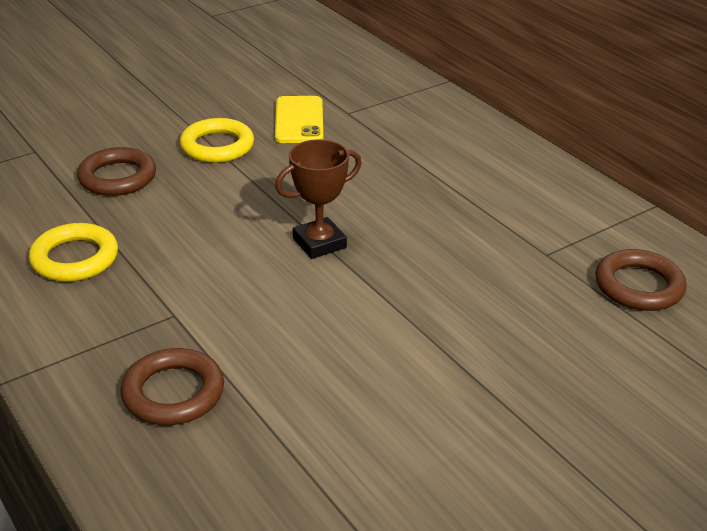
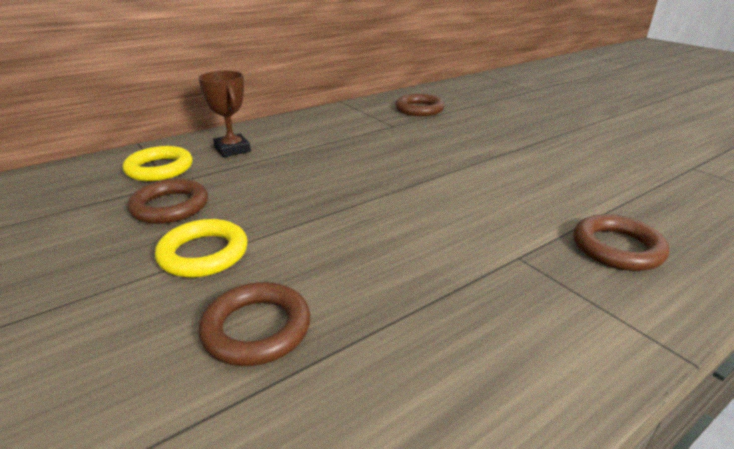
camera: 90 degrees left, 5 degrees down
yellow ring [29,223,118,282] -> yellow ring moved to [123,146,193,181]
yellow phone [275,96,323,143] -> brown ring [127,179,208,224]
brown trophy [275,139,362,259] -> brown trophy moved to [198,71,251,157]

